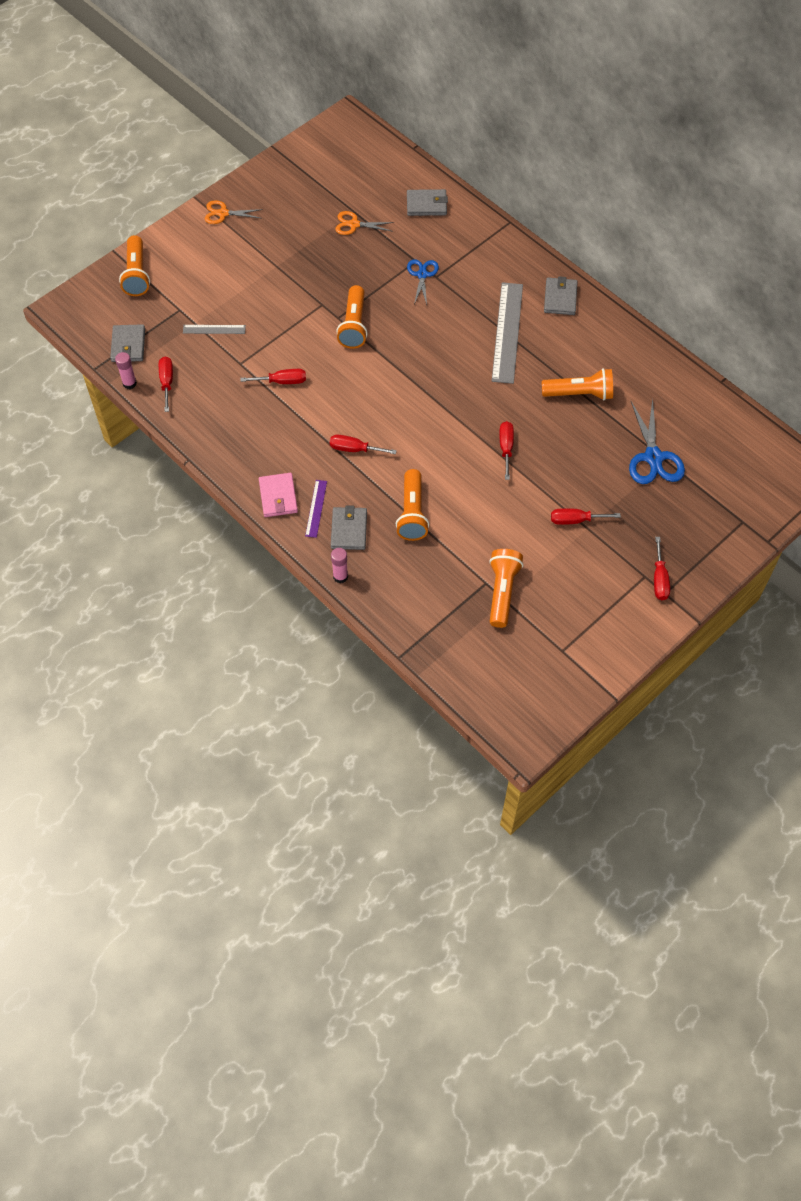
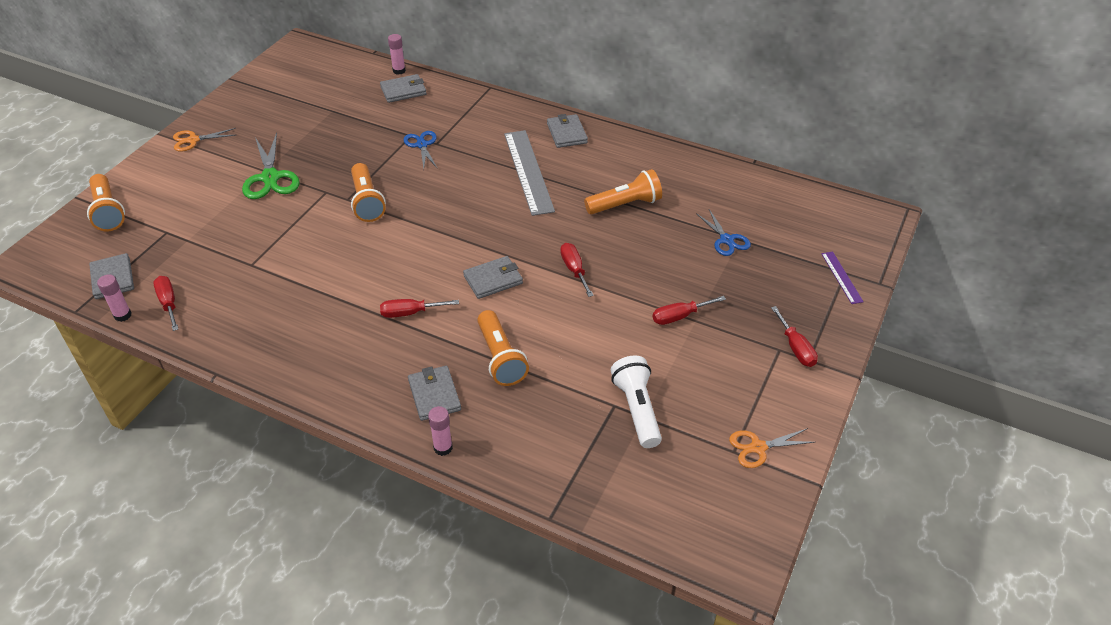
camera: 20 degrees left, 15 degrees down
grey ruler [183,325,246,334] -> none
red screwdriver [240,369,306,384] -> none
pink wallet [259,473,298,517] -> none
purple ruler [305,480,327,538] -> purple ruler moved to [821,252,864,304]
orange scissors [335,211,394,235] -> orange scissors moved to [729,428,815,468]
orange flashlight [489,549,523,628] -> white flashlight [611,355,662,448]
blue scissors [629,399,685,484] -> blue scissors [696,209,751,256], size x0.62
none -> green scissors [242,132,300,199]
none -> pink glue stick [388,34,406,75]
none -> grey wallet [463,256,523,299]

